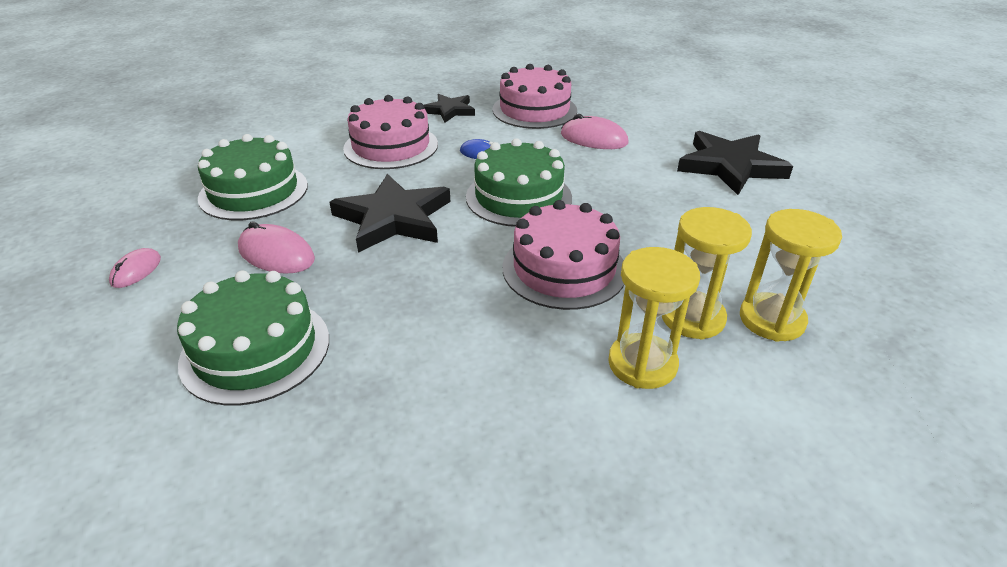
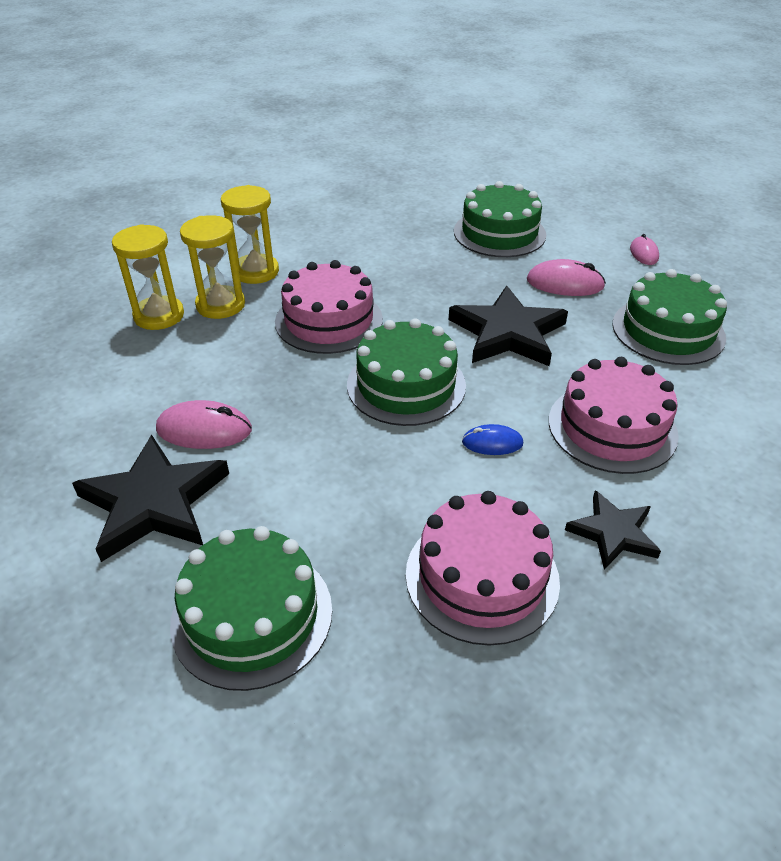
camera: 160 degrees right, 5 degrees up
pink mouse [561,114,629,149] -> pink mouse moved to [156,400,252,449]
none -> green cake [170,526,332,691]

